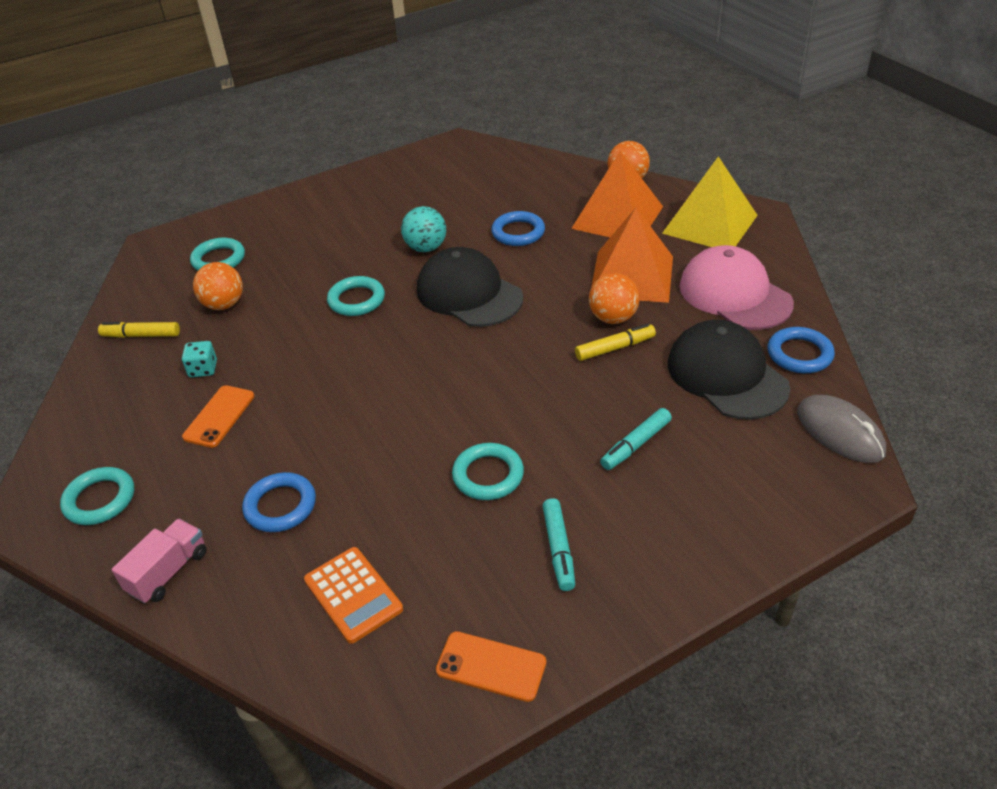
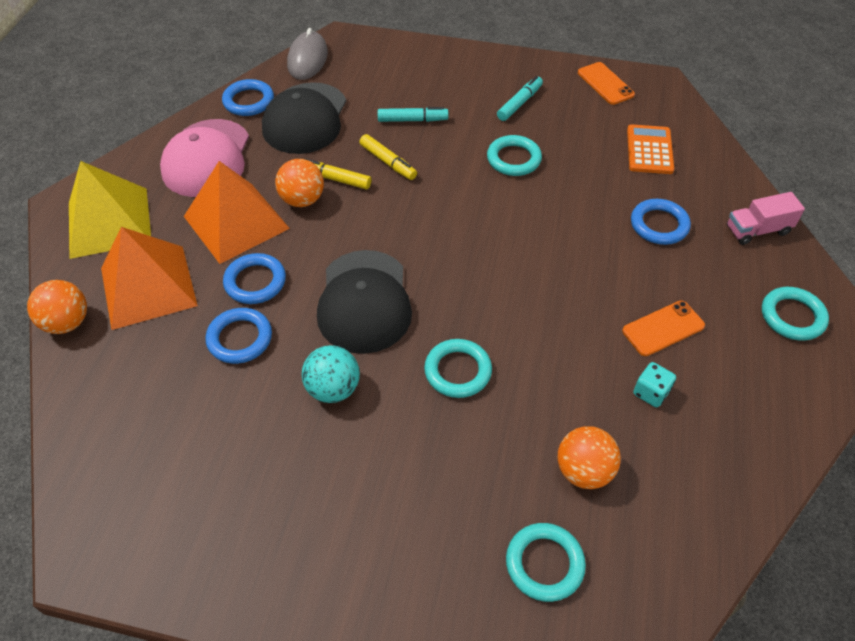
camera: 140 degrees left, 10 degrees up
yellow marker [98,322,180,338] -> yellow marker moved to [359,134,417,180]
none -> blue ring [223,253,286,304]

